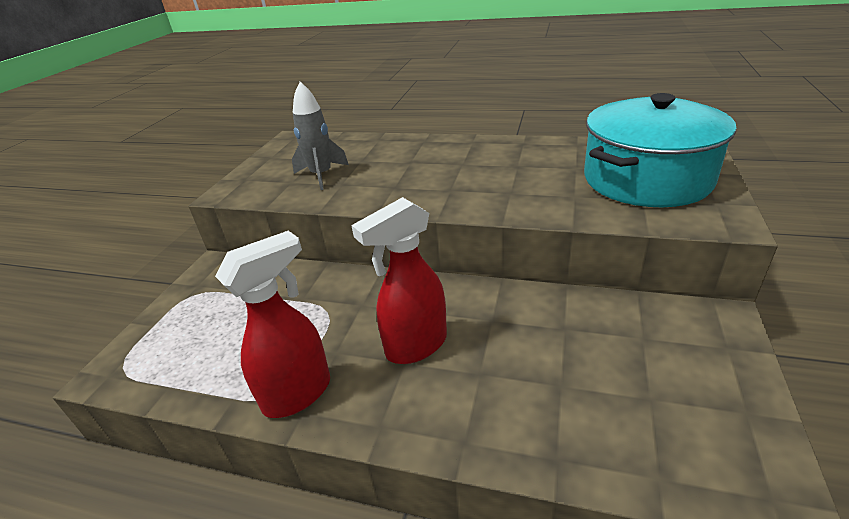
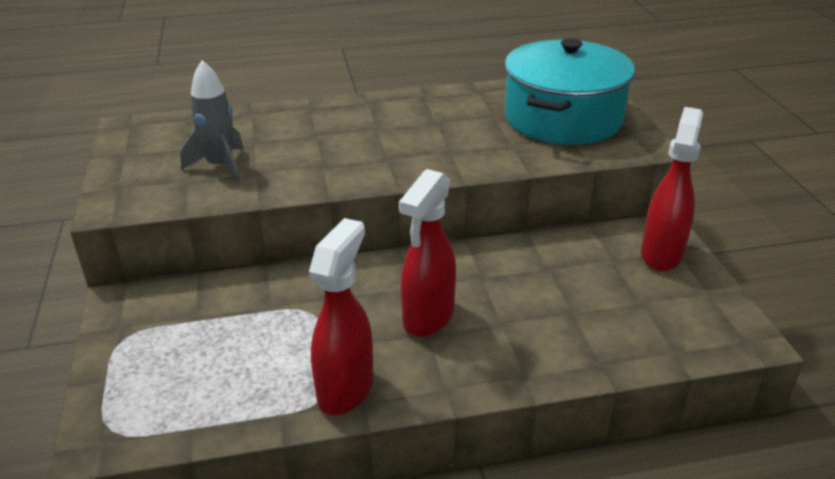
camera: 30 degrees left, 0 degrees up
none -> red spray bottle [641,107,703,271]

